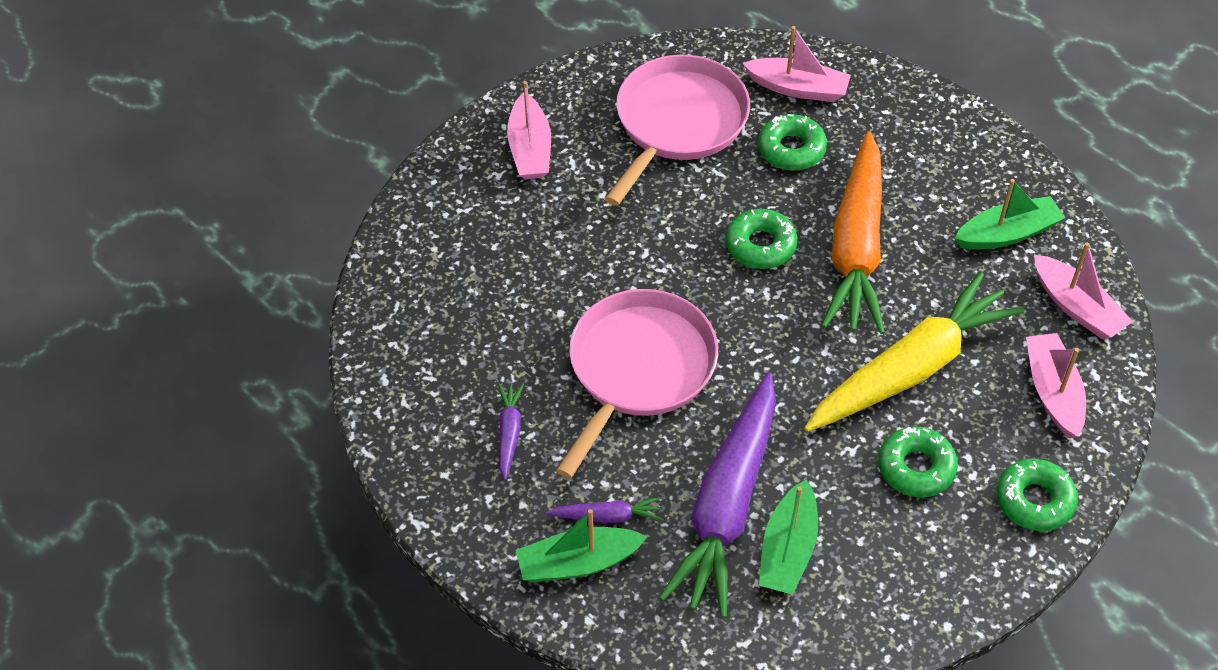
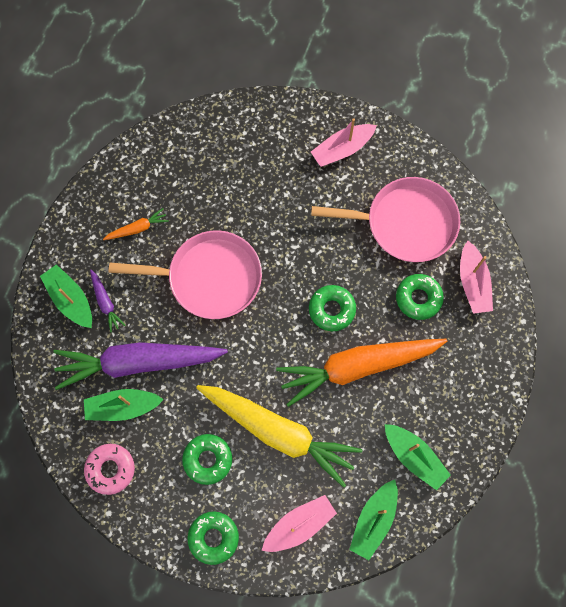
camera: 65 degrees right, 20 degrees up
purple carrot [498,383,524,480] -> orange carrot [103,208,169,240]
pink boat [1034,242,1133,339] -> green boat [349,480,398,560]
none -> pink donut [84,444,135,495]

